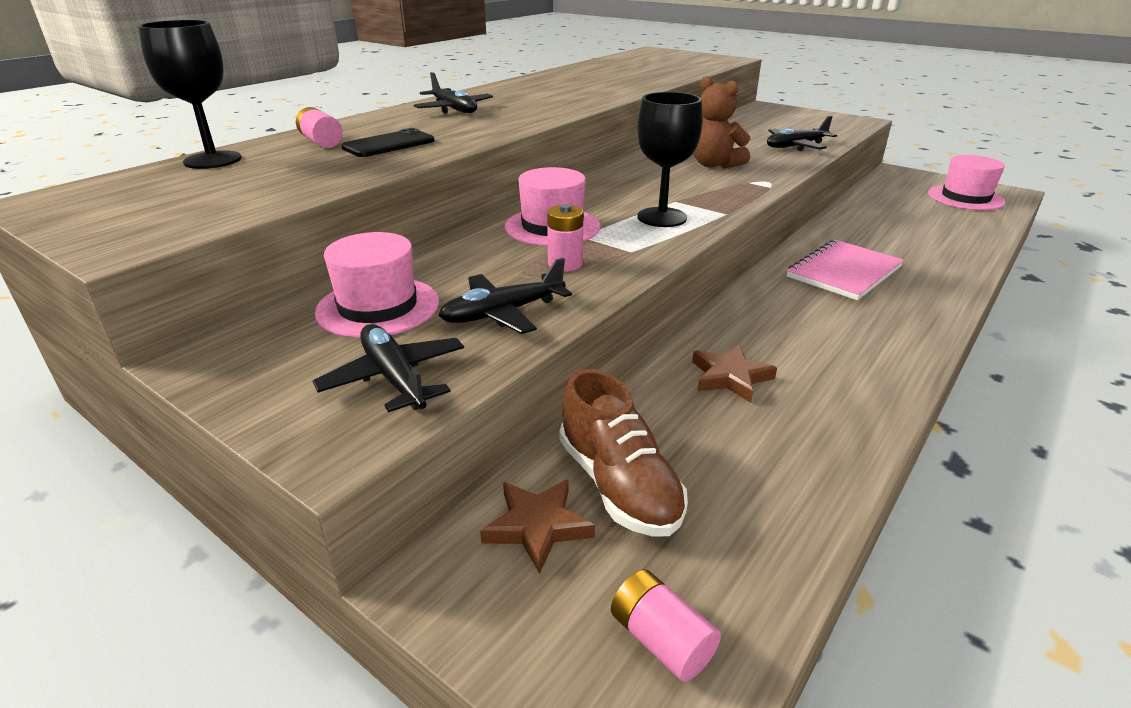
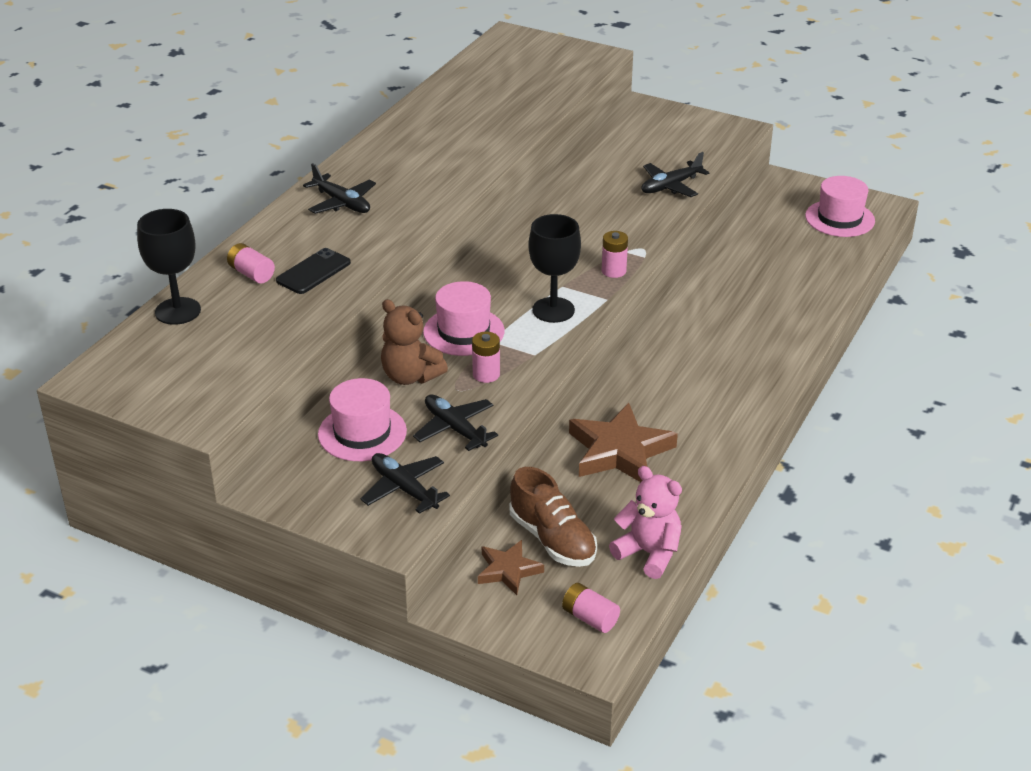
camera: 10 degrees left, 5 degrees up
black plane [438,258,572,334] -> black plane turned 90 degrees clockwise [413,394,498,451]
brown star [692,344,777,403] -> brown star [569,403,678,482], size x1.77
brown teddy bear [693,76,750,168] -> brown teddy bear moved to [381,299,448,385]
pink notebook [787,239,904,300] -> none
none -> pink battery [602,231,628,278]
none -> pink teddy bear [609,466,682,579]

